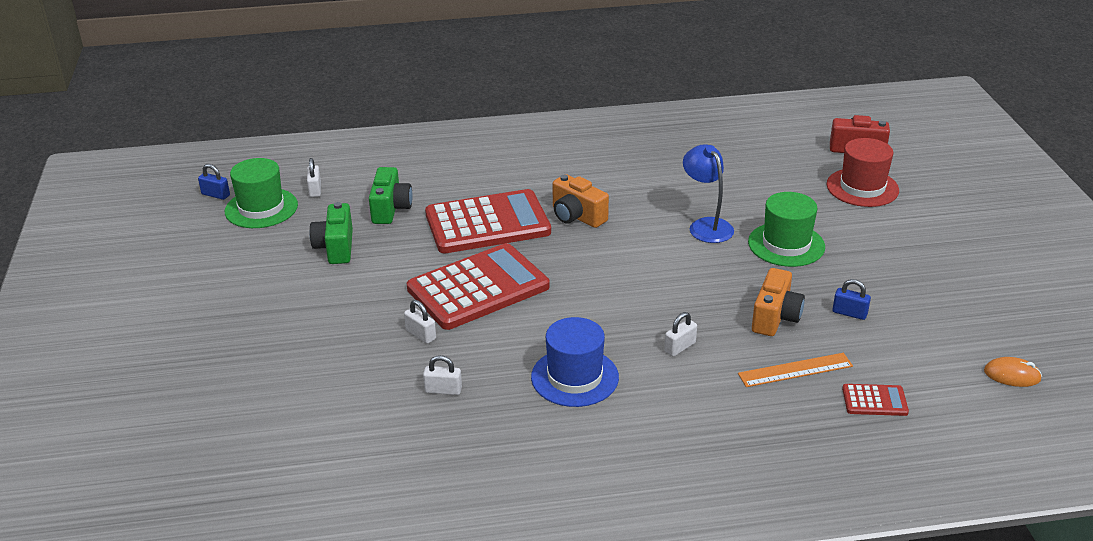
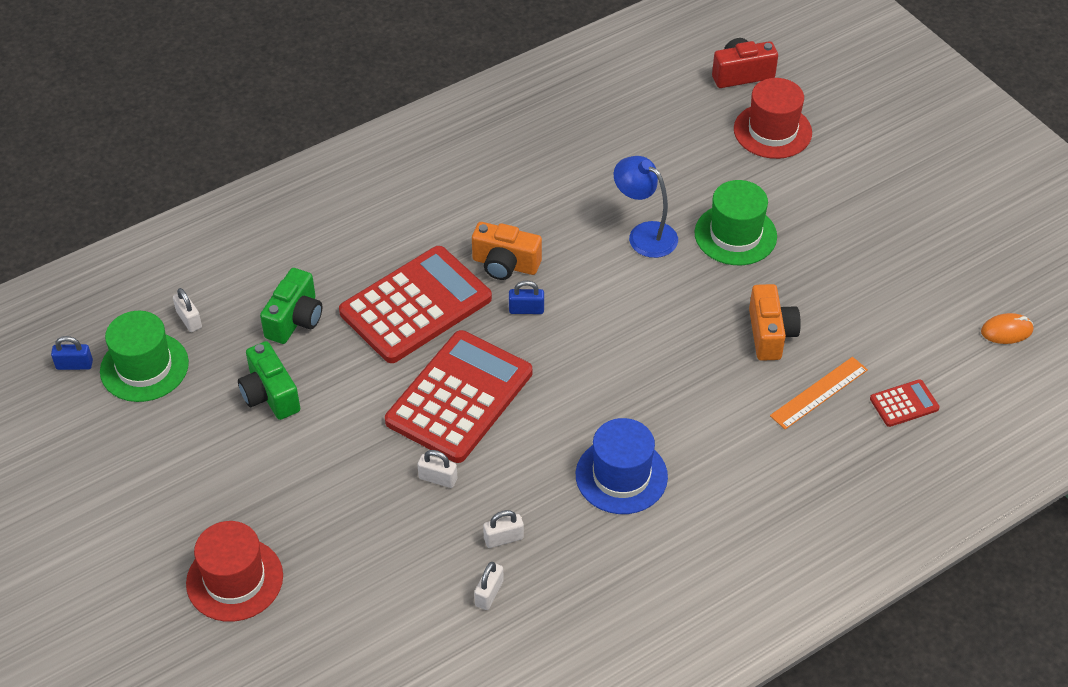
camera: 25 degrees left, 15 degrees up
green camera [369,167,413,224] -> green camera turned 45 degrees clockwise [260,268,322,344]
white padlock [664,312,697,357] -> white padlock moved to [474,562,504,610]
blue padlock [832,279,871,320] -> blue padlock moved to [509,280,544,314]
none -> red hat [186,521,283,622]

